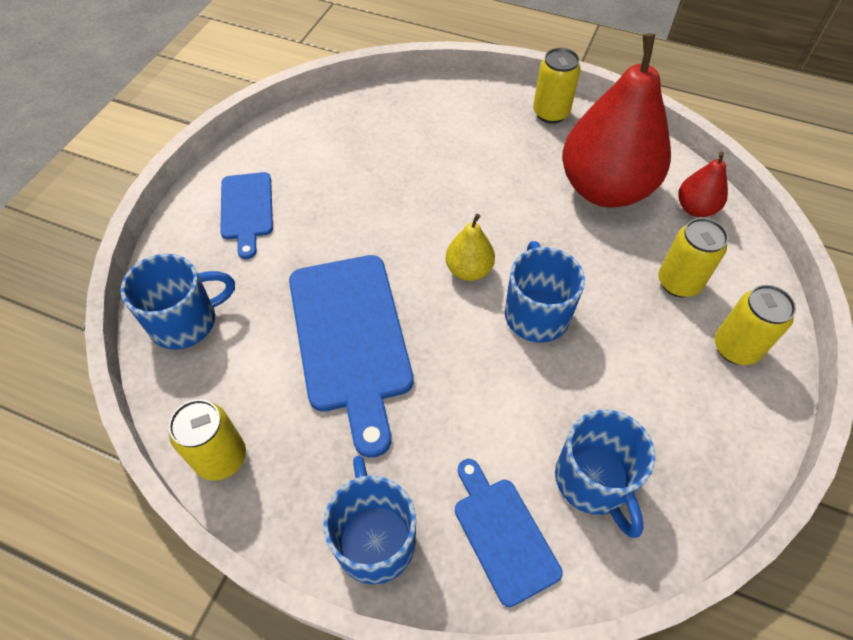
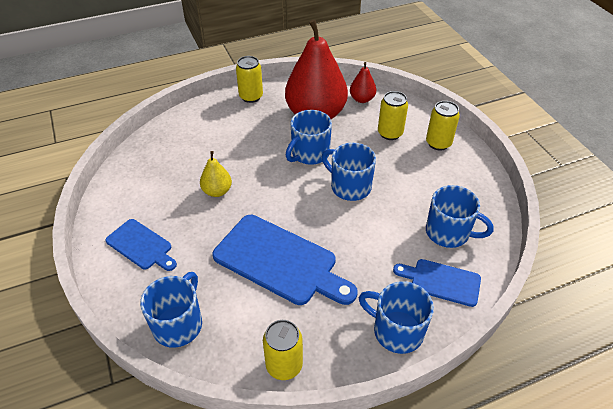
camera: 45 degrees left, 10 degrees down
yellow pear [446,214,495,281] -> yellow pear moved to [200,151,232,197]
none -> blue mug [286,110,332,165]

